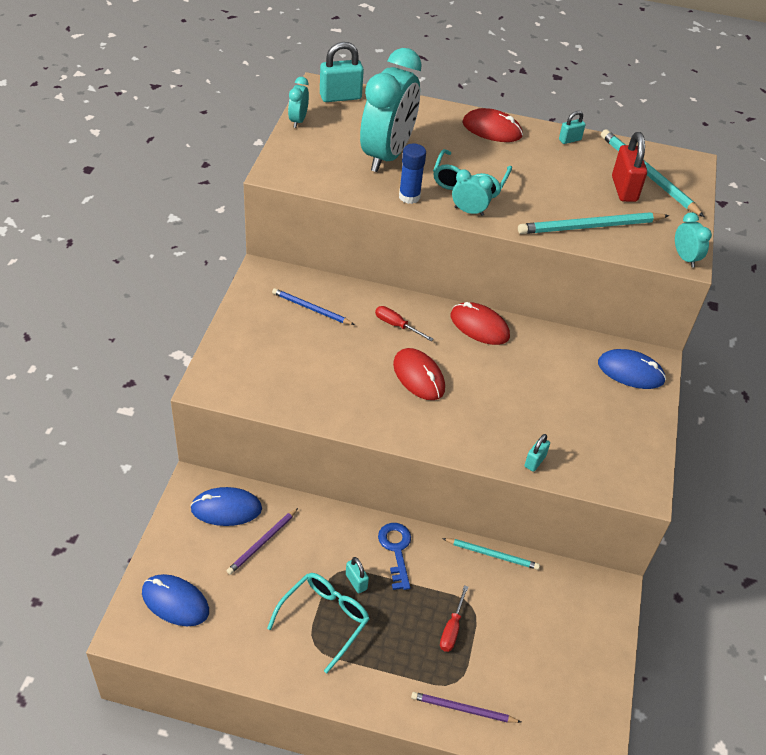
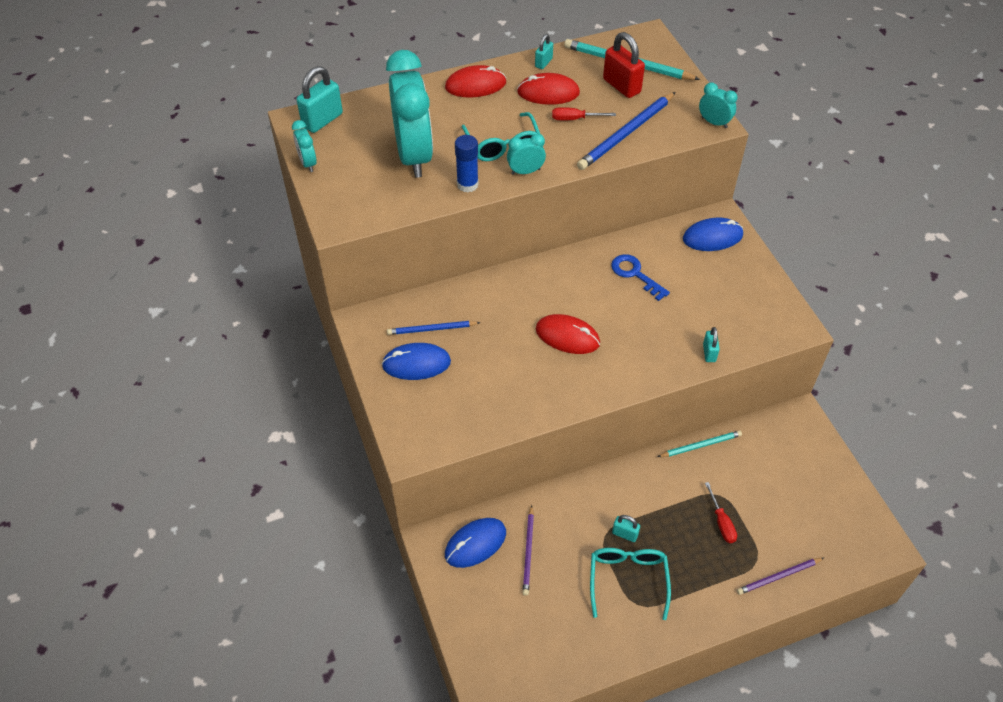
camera: 30 degrees left, 5 degrees up
blue mouse [142,574,209,626] -> blue mouse moved to [382,343,451,380]
red screwdriver [375,306,433,341] -> red screwdriver moved to [552,107,616,120]
blue key [378,523,411,590] -> blue key moved to [611,254,670,301]
red mouse [451,302,510,345] -> red mouse moved to [517,73,580,105]
turquoise pencil [518,212,669,234] -> blue pencil [577,92,676,170]

